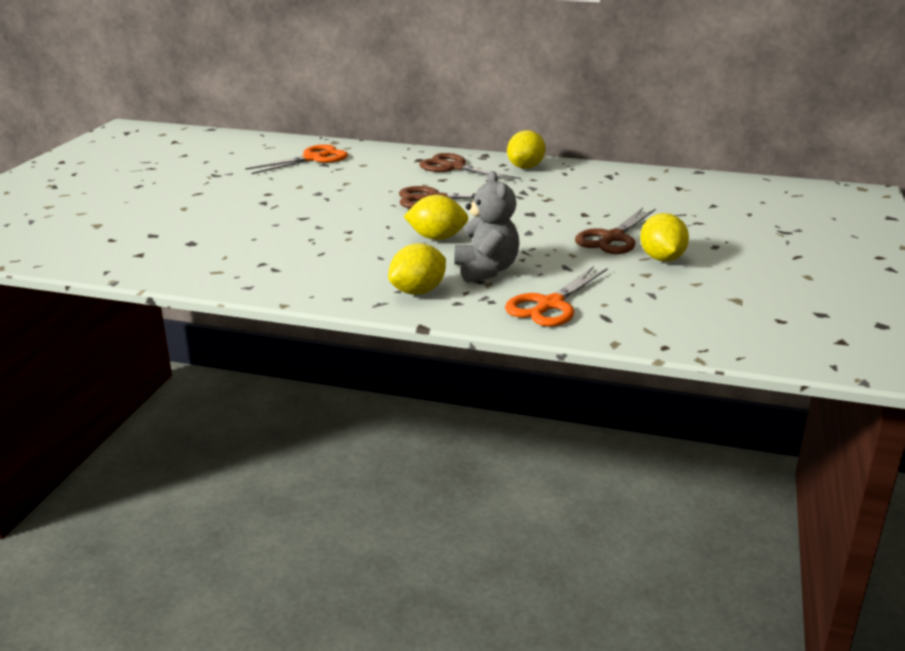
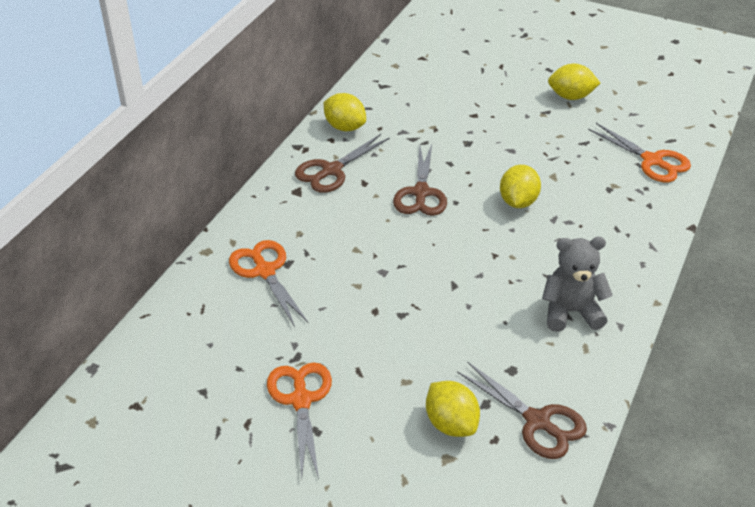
camera: 80 degrees left, 15 degrees up
yellow lemon [388,243,446,295] -> yellow lemon moved to [426,381,480,437]
grey teddy bear [455,171,520,283] -> grey teddy bear moved to [542,237,613,332]
brown scissors [575,208,656,254] -> brown scissors moved to [457,361,587,459]
none -> orange scissors [267,362,332,480]

